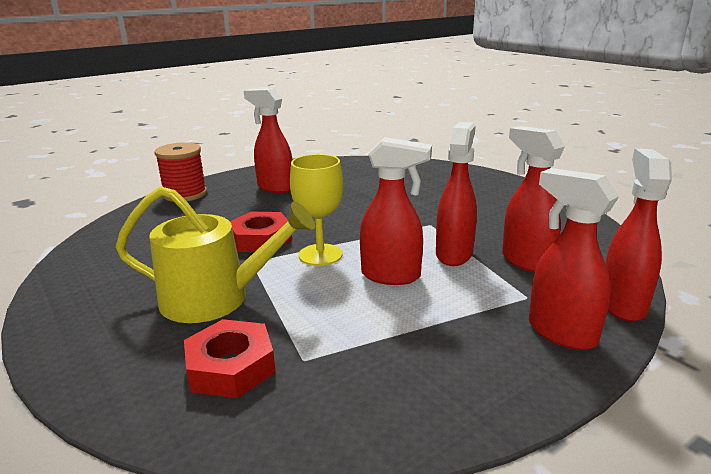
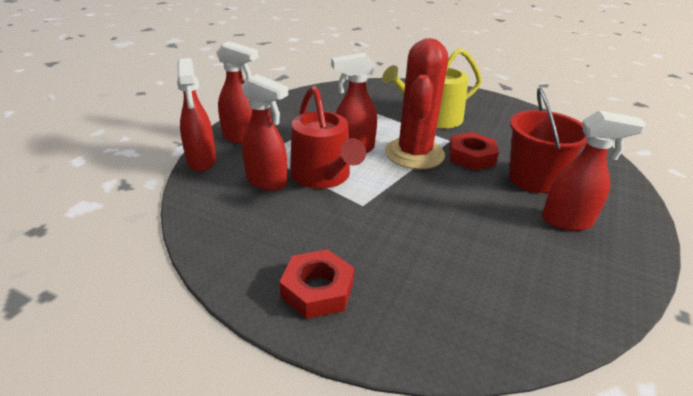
camera: 150 degrees right, 10 degrees up
red spool [154,142,207,202] -> none
red nut [184,319,276,398] -> red nut moved to [280,249,354,319]
yellow goblet [290,154,344,266] -> red cactus [385,38,448,169]
red spray bottle [436,122,477,266] -> red watering can [290,86,366,189]
none -> red bucket [509,88,587,193]

